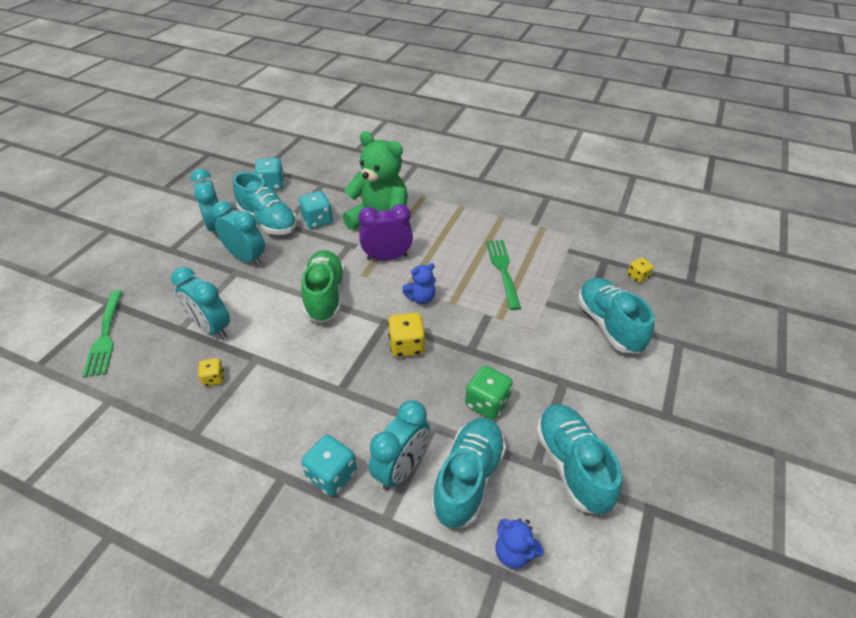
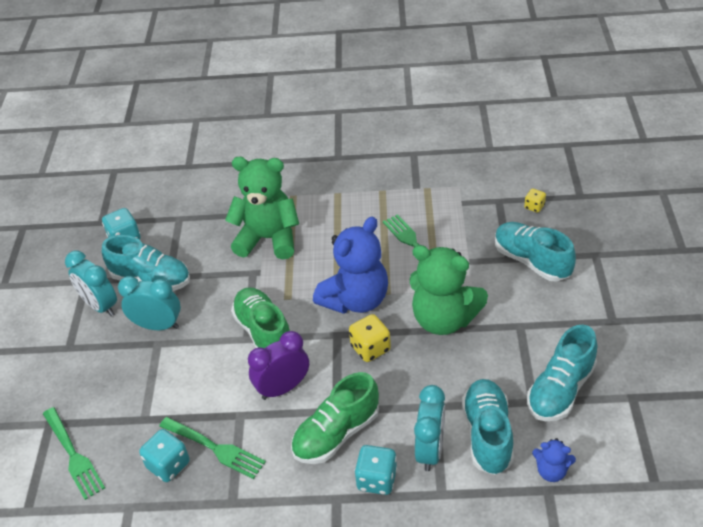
camera: 20 degrees left, 0 degrees up
turquoise clock [171,267,230,339] -> none
yellow dice [198,358,224,386] -> green fork [159,417,266,479]
turquoise dice [298,191,333,229] -> turquoise dice moved to [139,429,190,482]
purple clock [358,204,413,260] -> purple clock moved to [248,331,309,400]
blue teddy bear [403,263,436,304] -> blue teddy bear [313,216,388,314], size x2.19
green dice [465,365,513,420] -> none
turquoise shoe [536,404,622,515] -> turquoise shoe turned 105 degrees counterclockwise [527,325,597,421]
none -> green shoe [291,372,379,464]
none -> green teddy bear [410,245,488,335]

